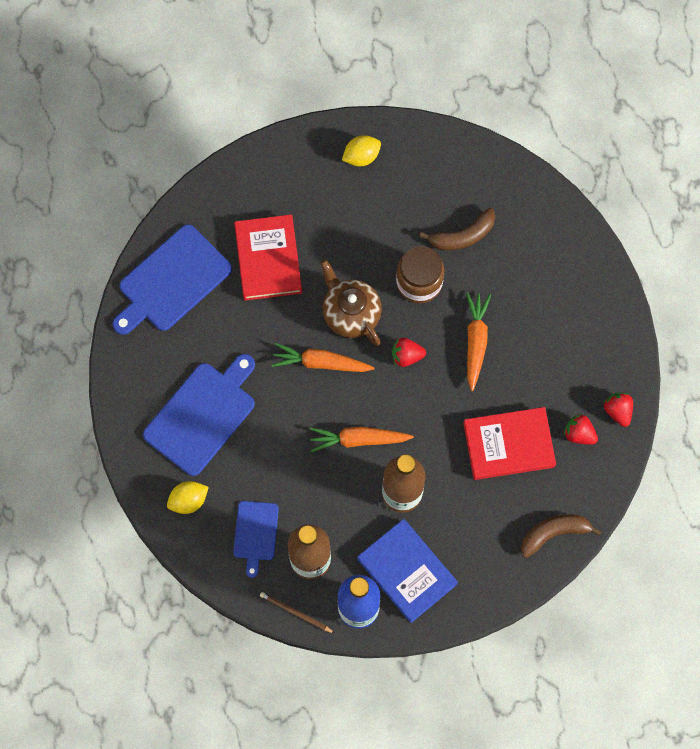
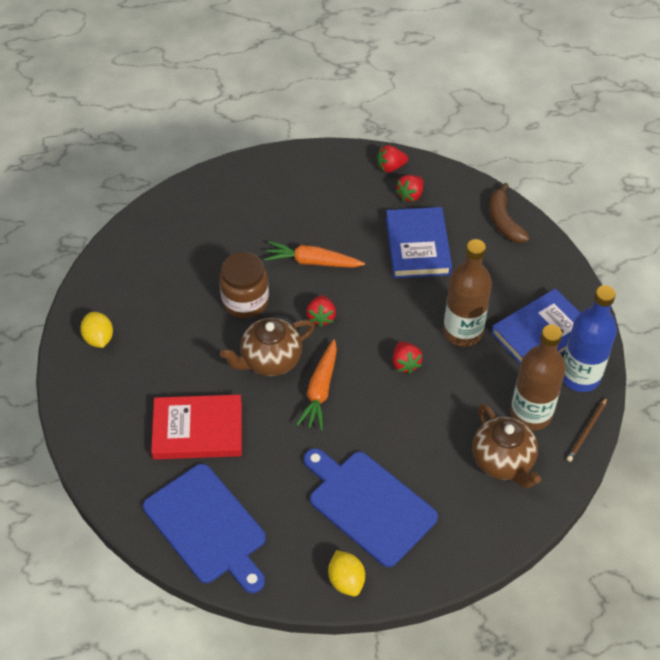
camera: 85 degrees left, 20 degrees down
yellow lemon [167,481,209,514] -> yellow lemon moved to [328,550,365,596]
blue cutting board [234,501,279,578] -> brown teapot [472,403,541,489]
orange carrot [309,427,414,452] -> red strawberry [392,341,423,374]
brown banana [419,208,495,251] -> none
red book [463,407,556,480] -> blue book [386,207,452,278]

